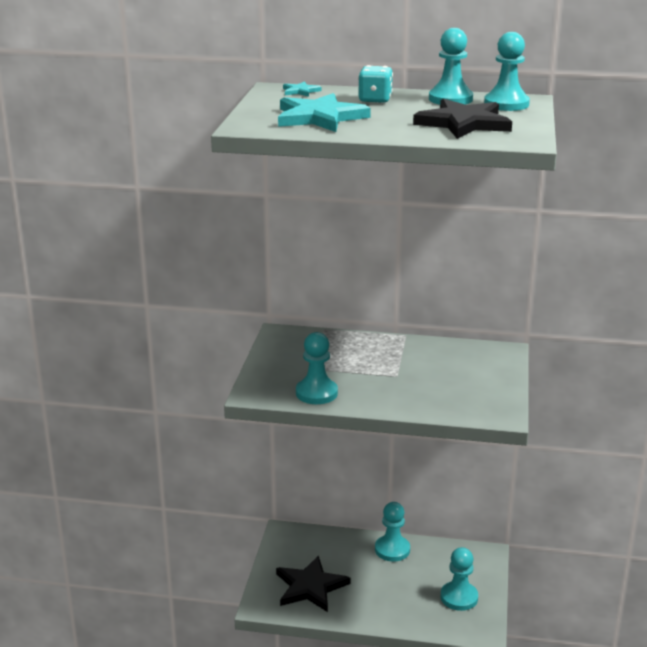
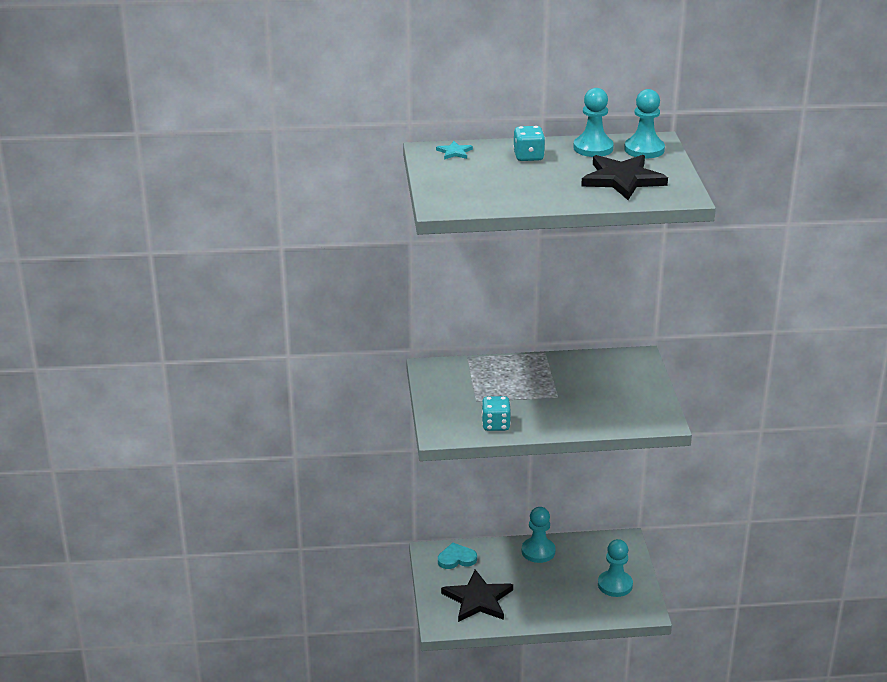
camera: 15 degrees left, 5 degrees up
turquoise star [278,93,371,132] -> none
turquoise pawn [296,332,338,404] -> turquoise dice [481,396,511,431]
none -> turquoise heart [438,543,477,569]

